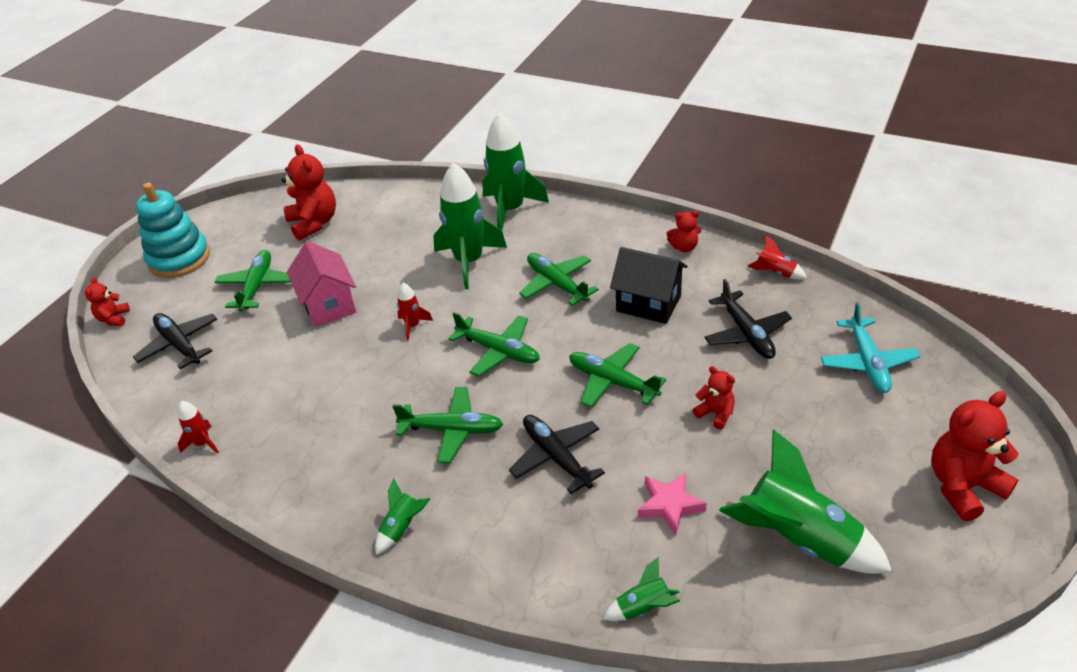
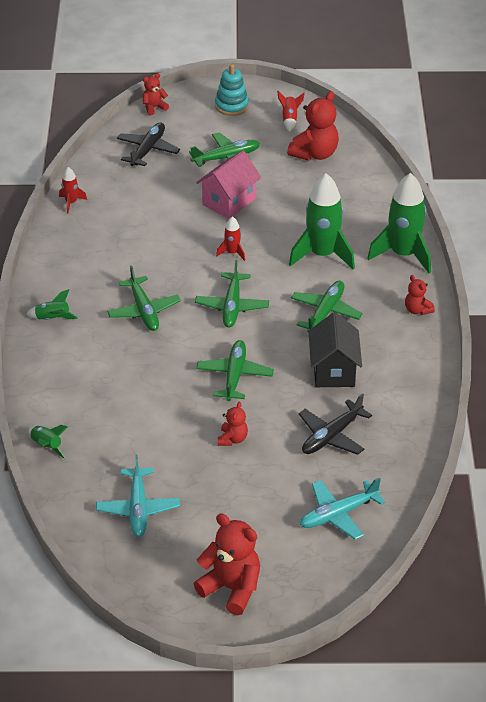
camera: 60 degrees right, 0 degrees up
turquoise stacking toy [136,183,210,278] -> turquoise stacking toy [215,64,249,116], size x0.67
black plane [509,415,605,494] -> none
pink star [638,473,707,535] -> none
red teddy bear [667,211,701,252] -> red teddy bear moved to [405,275,435,315]
green rocket [719,429,892,574] -> turquoise plane [96,454,180,537]
red rocket [747,235,807,280] -> red rocket moved to [277,91,304,132]

